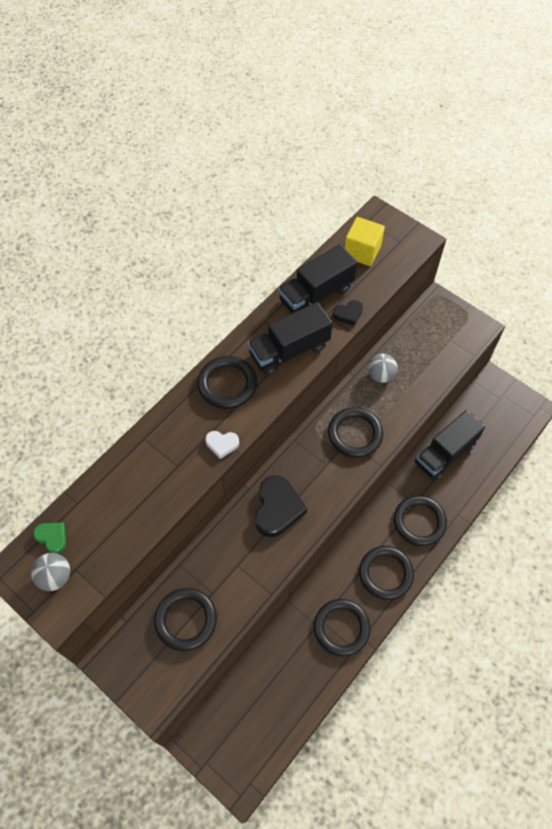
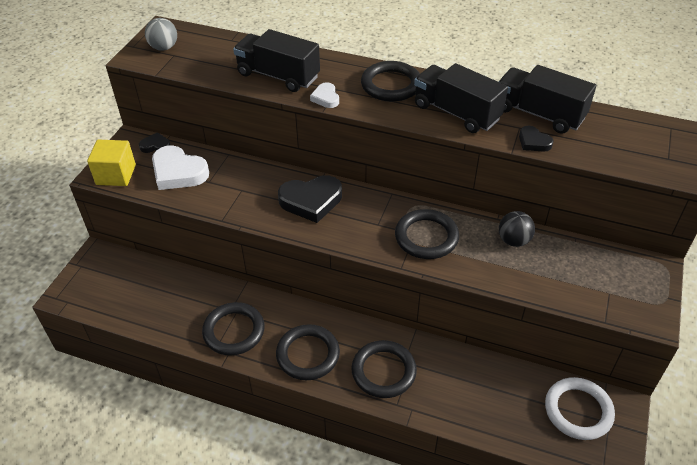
camera: 70 degrees right, 15 degrees down
green heart [33,522,66,554] -> none
black ring [154,588,217,651] -> white heart [152,145,209,190]
yellow cube [344,217,385,266] -> yellow cube moved to [87,140,136,186]
grey ball [368,354,398,383] -> black ball [499,211,535,247]
black truck [415,410,485,481] -> black truck moved to [233,29,320,92]
none -> black heart [139,132,170,153]
none -> white ring [545,377,615,440]

